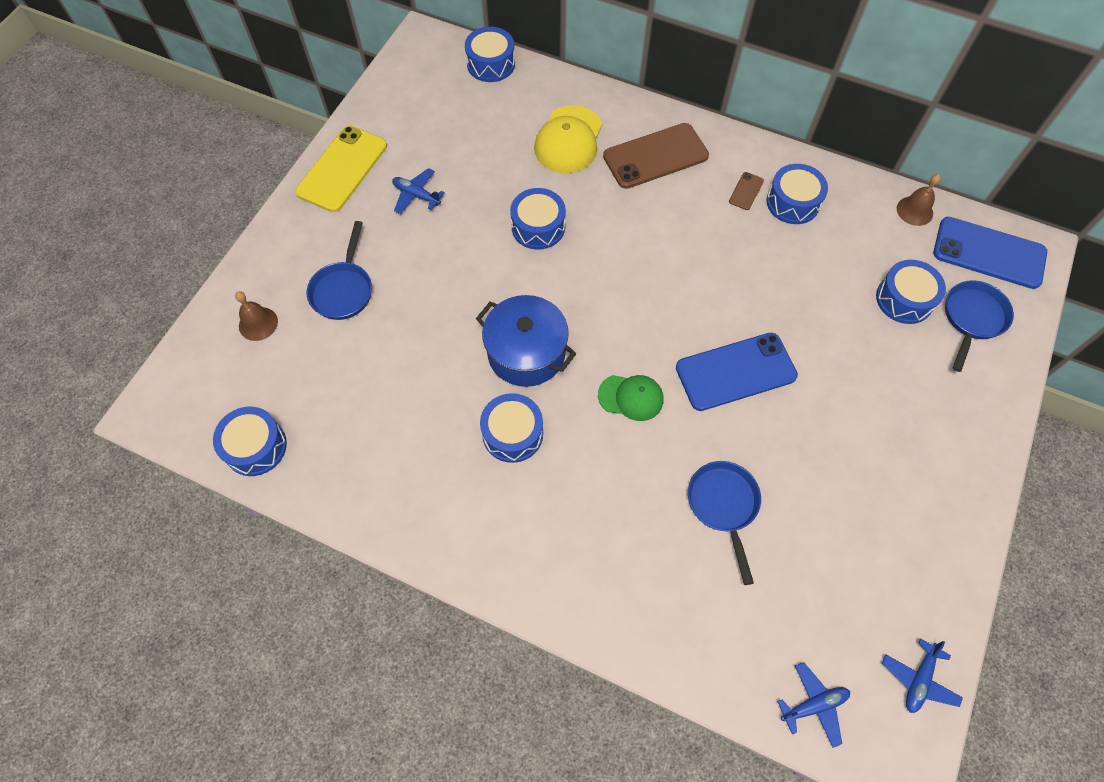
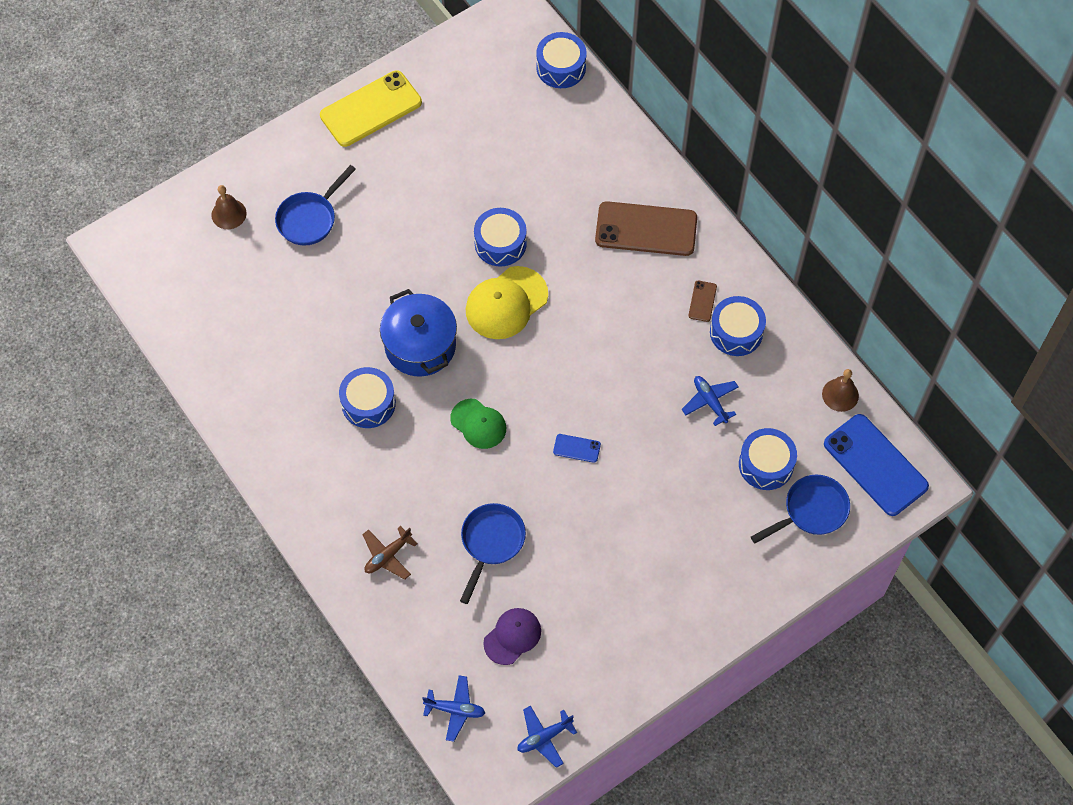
camera: 30 degrees right, 0 degrees up
blue drum [213,407,287,476] -> none
blue plane [392,168,445,214] -> blue plane moved to [682,376,738,426]
yellow cap [534,105,602,173] -> yellow cap moved to [466,266,548,339]
blue phone [676,332,798,411] -> blue phone [553,434,601,463], size x0.43
brown phone [729,172,764,210] -> brown phone turned 45 degrees counterclockwise [688,281,717,322]
none -> brown plane [362,526,418,580]
none -> purple cap [483,608,541,665]

